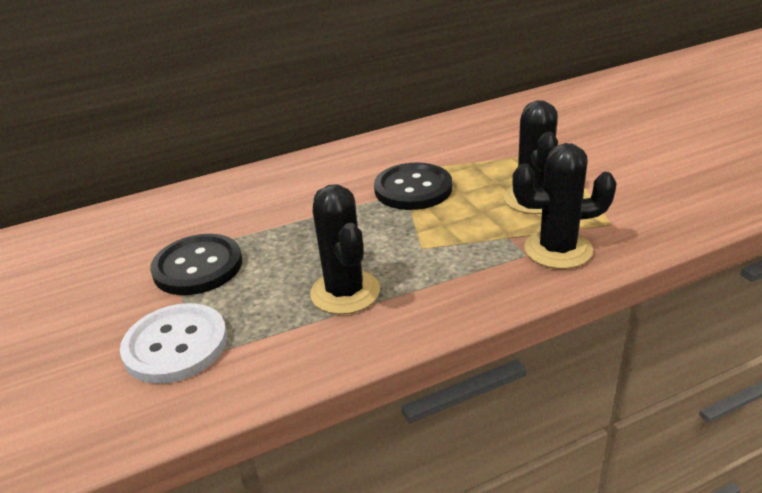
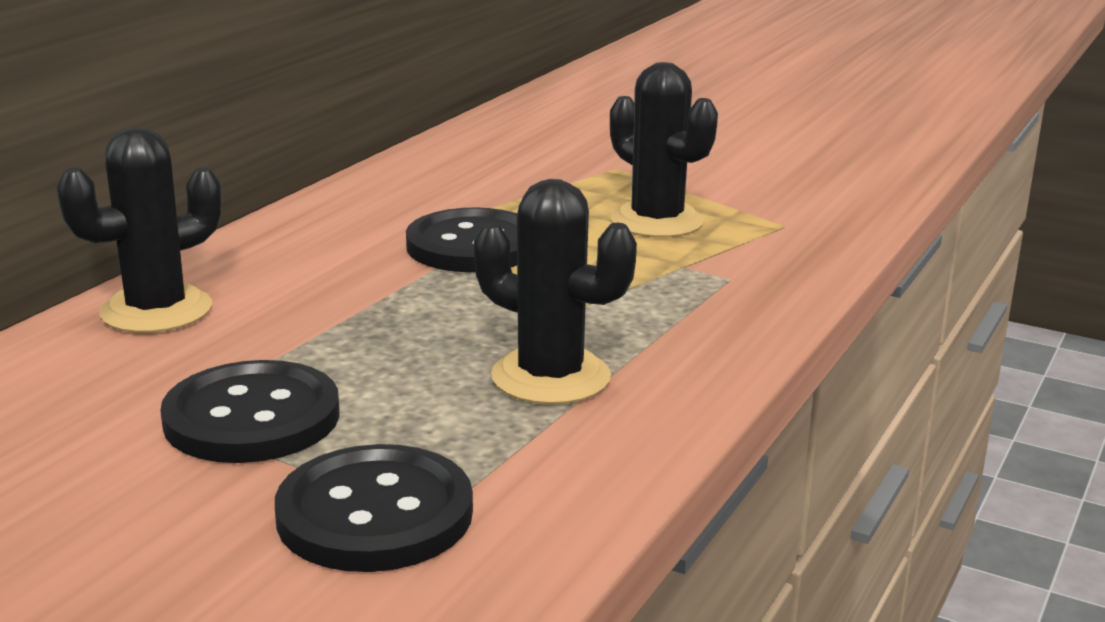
camera: 40 degrees left, 10 degrees down
white button [120,303,228,384] -> black button [275,444,473,572]
black cactus [512,143,617,269] -> black cactus moved to [56,127,222,333]

